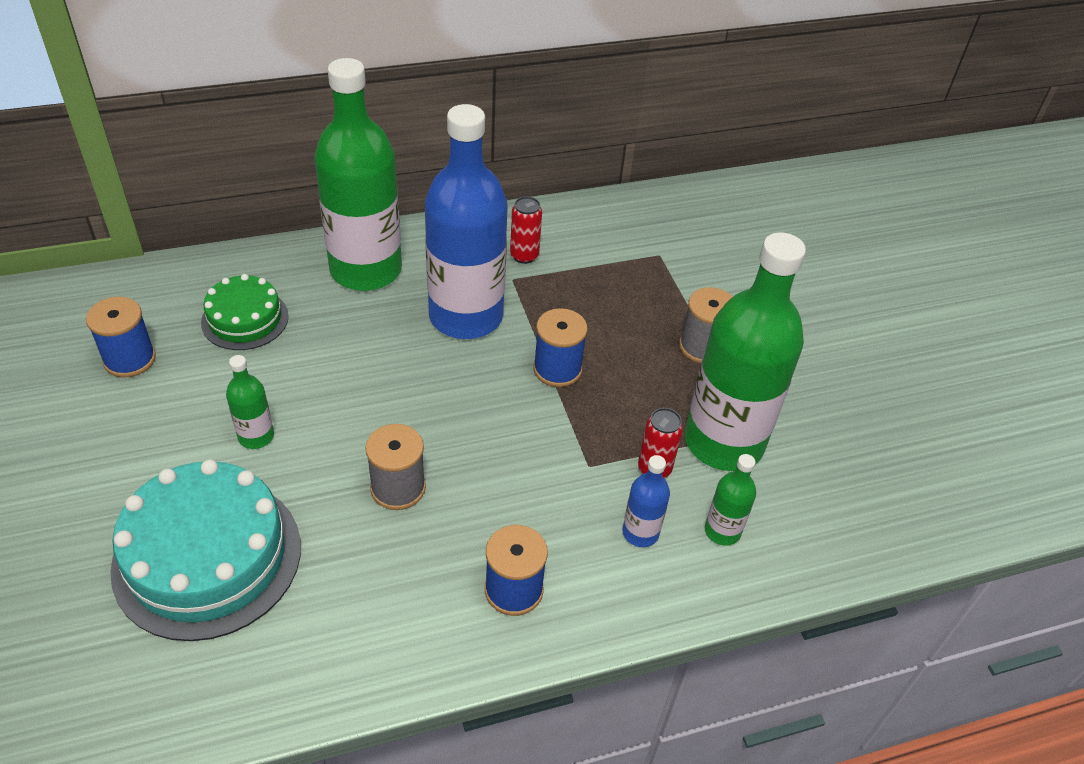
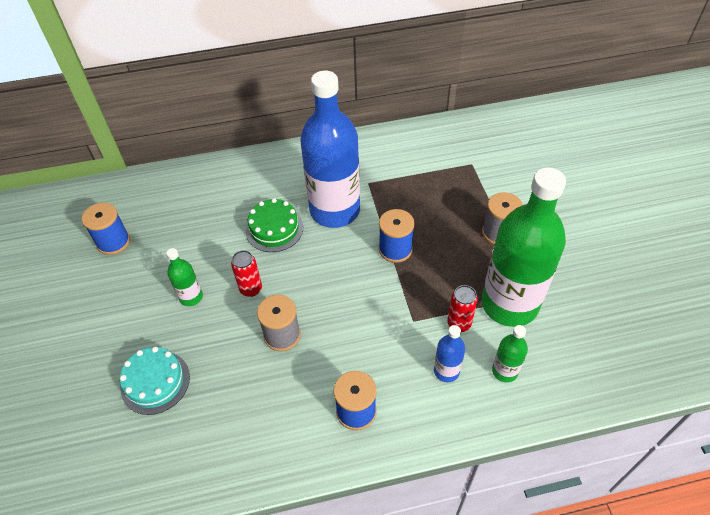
camera: 10 degrees right, 5 degrees up
turquoise cake [110,459,301,641] -> turquoise cake [120,347,190,415], size x0.57
green cake [201,274,289,350] -> green cake moved to [246,198,303,252]
green bottle [314,58,402,291] -> none
red can [510,196,542,264] -> red can moved to [231,250,262,297]

